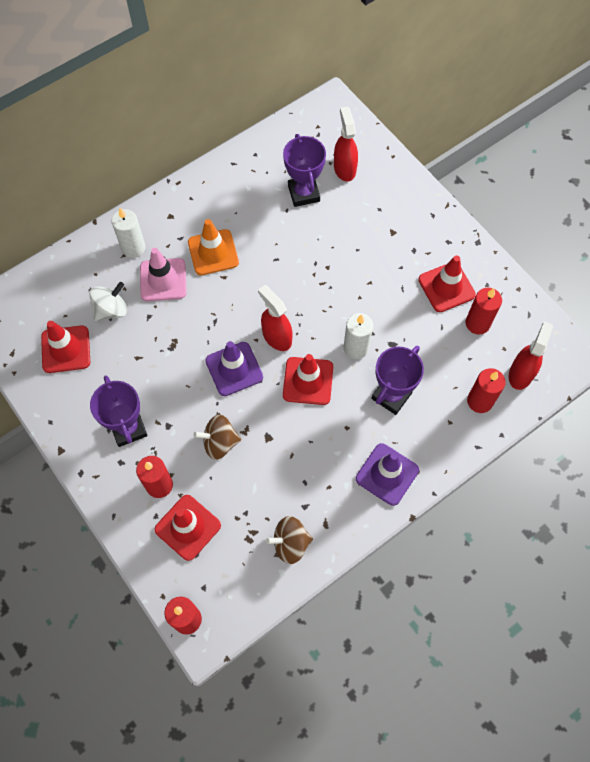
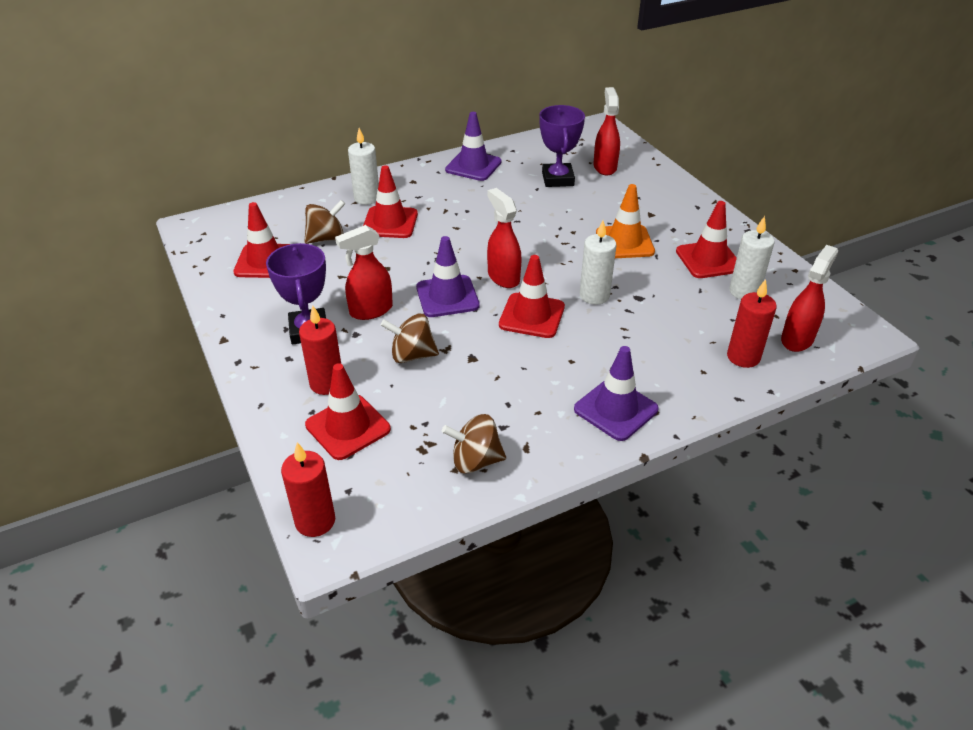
camera: 10 degrees right, 25 degrees down
white spinning top [89,282,127,322] -> brown spinning top [304,200,345,244]
pink traffic cone [140,248,187,301] -> red traffic cone [363,165,418,238]
orange traffic cone [188,219,239,275] -> orange traffic cone moved to [596,184,655,258]
purple trophy [371,346,424,415] -> none
red candle [466,288,502,334] -> white candle [729,216,774,299]
none -> red spray bottle [335,225,393,320]
none -> purple traffic cone [445,112,502,181]

